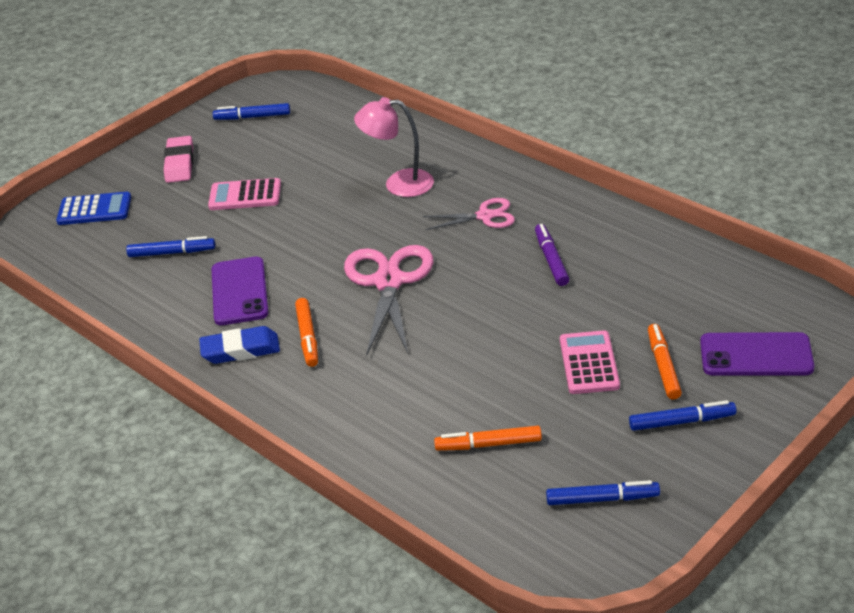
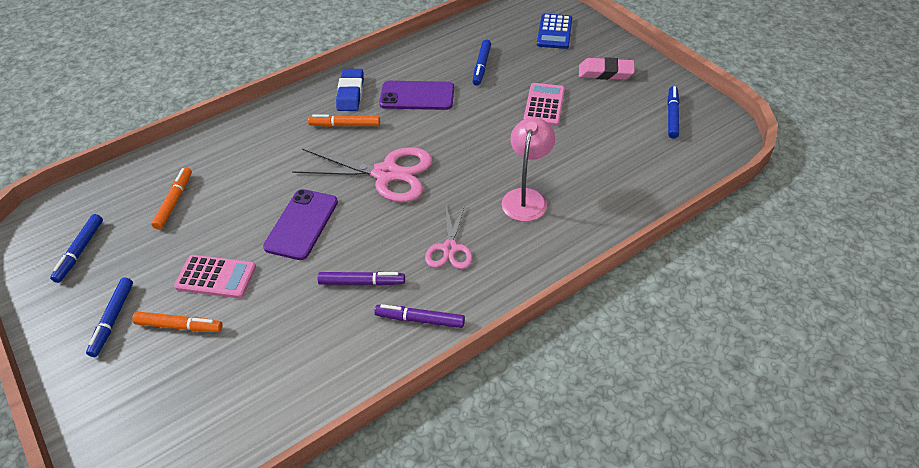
camera: 100 degrees right, 10 degrees up
purple phone [700,332,815,376] -> purple phone moved to [263,189,338,260]
none -> purple marker [374,304,465,328]

